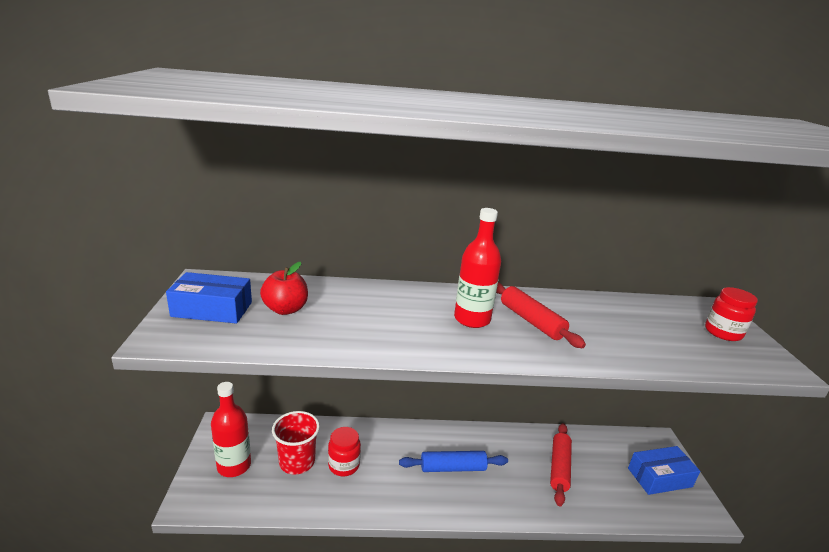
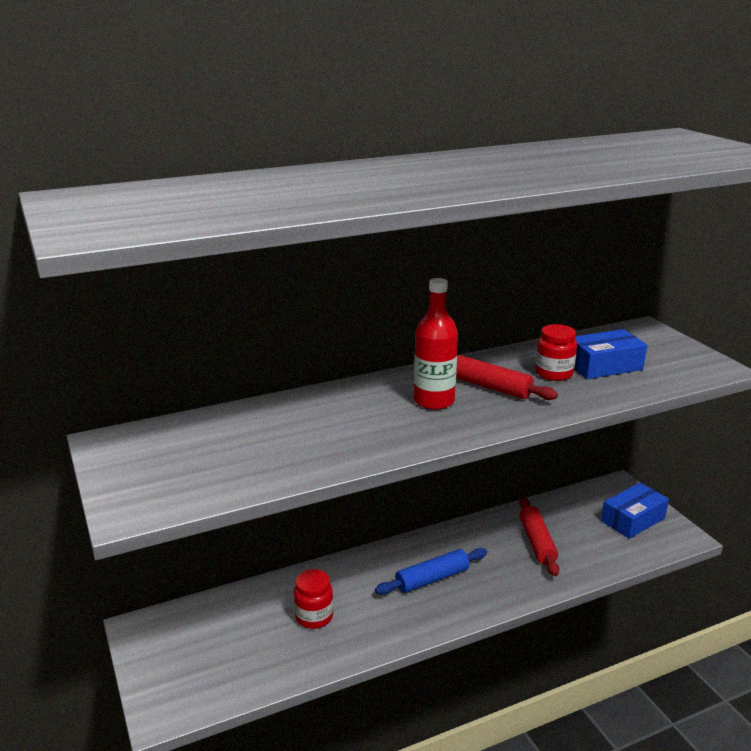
camera: 20 degrees left, 0 degrees up
blue box [166,272,252,324] -> blue box moved to [574,329,647,379]
red bottle [211,382,251,477] -> none
red apple [260,262,308,315] -> none
red cup [272,411,320,475] -> none
red jar [705,287,758,341] -> red jar moved to [535,324,577,381]

